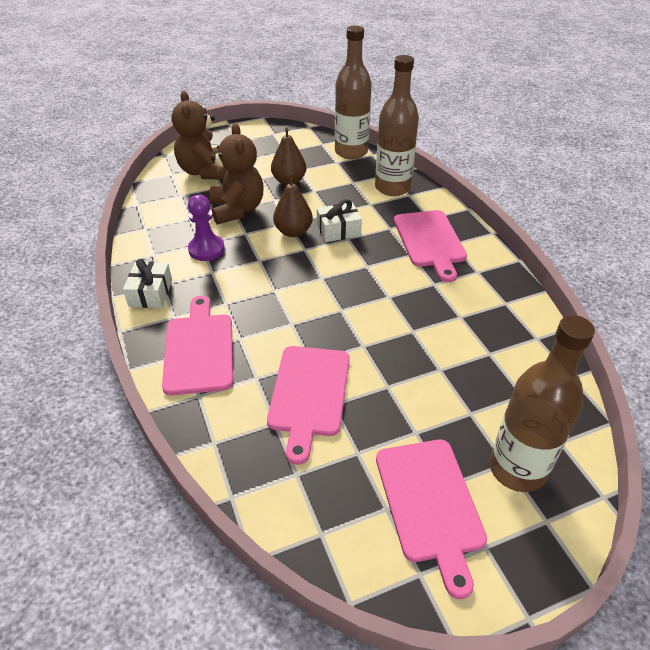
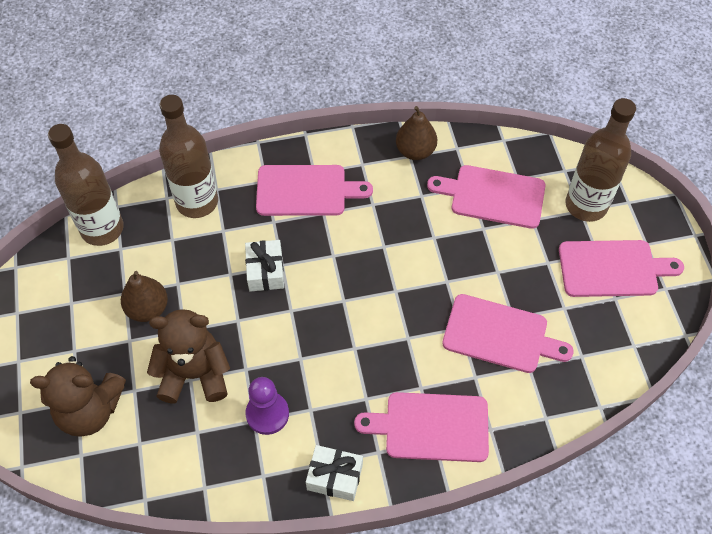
camera: 80 degrees left, 15 degrees up
brown pear [273,174,313,237] -> brown pear moved to [396,106,437,160]
none -> pink cutting board [427,165,546,229]

